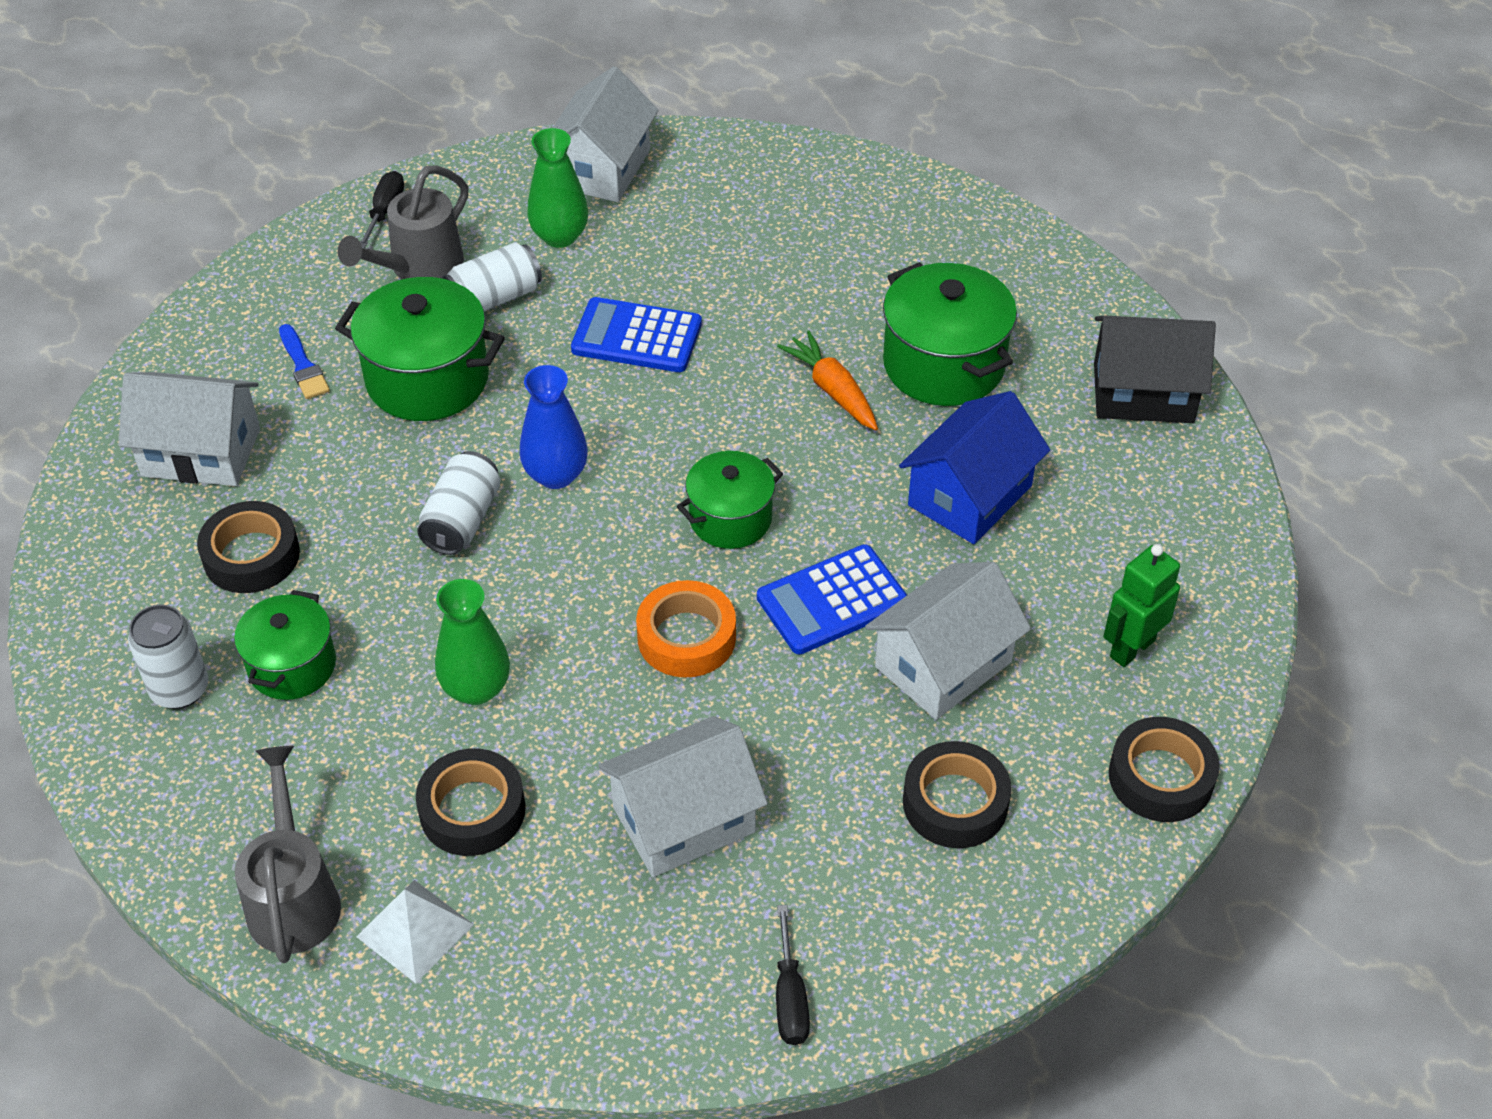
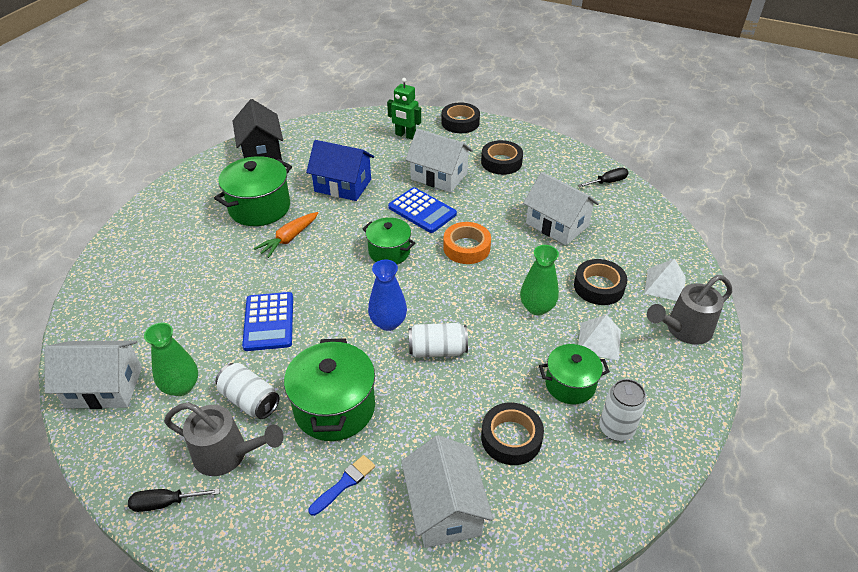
camera: 110 degrees left, 5 degrees down
none -> white pyramid [578,315,621,360]

